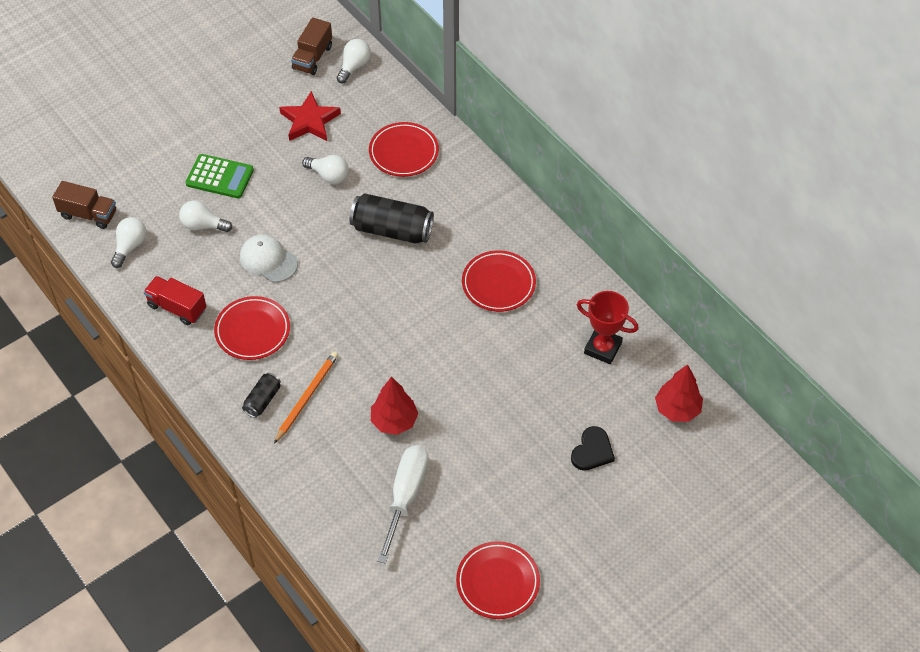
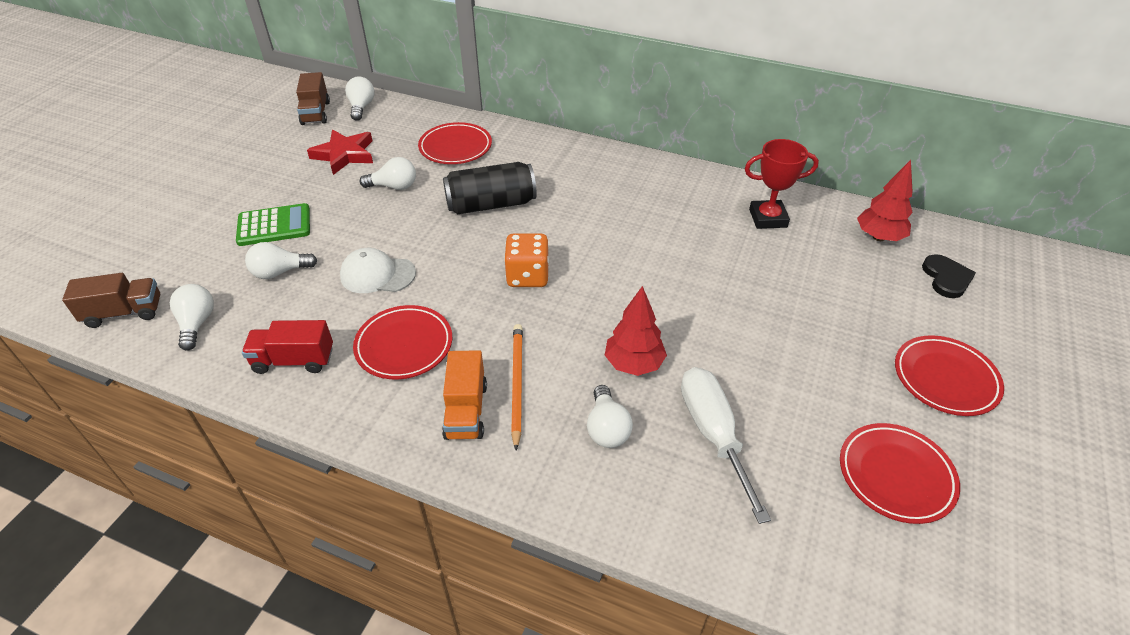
camera: 30 degrees left, 10 degrees down
black can [242,373,281,418] -> orange truck [442,350,487,440]
red plate [462,250,536,312] -> red plate moved to [895,335,1004,416]
black heart [571,426,615,471] -> black heart moved to [922,254,976,298]
none -> orange dice [504,234,549,287]
none -> white light bulb [587,385,633,448]

